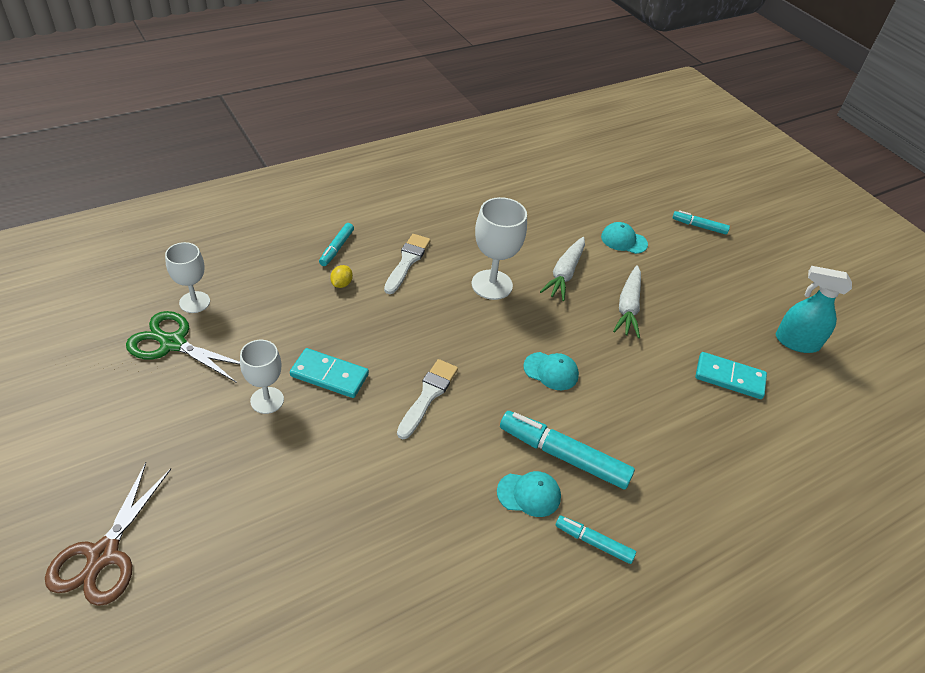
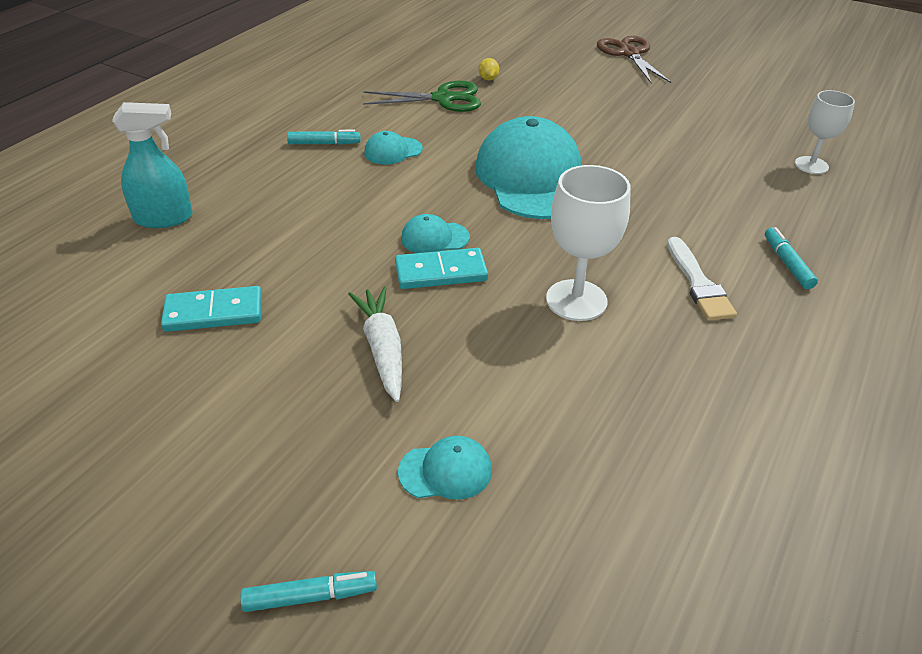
camera: 155 degrees right, 5 degrees down
green scissors [126,311,240,383] -> green scissors moved to [363,81,481,112]
white goblet [240,340,284,414] -> none
turquoise domino [290,348,369,398] -> turquoise domino moved to [395,248,488,289]
yellow lemon [330,265,353,288] -> yellow lemon moved to [479,58,499,81]
white brush [397,359,458,439] -> turquoise cap [475,116,582,219]
turquoise marker [500,411,635,489] -> none
white carrot [540,237,585,301] -> none
turquoise spray bottle [776,266,852,353] -> turquoise spray bottle moved to [112,102,193,228]

